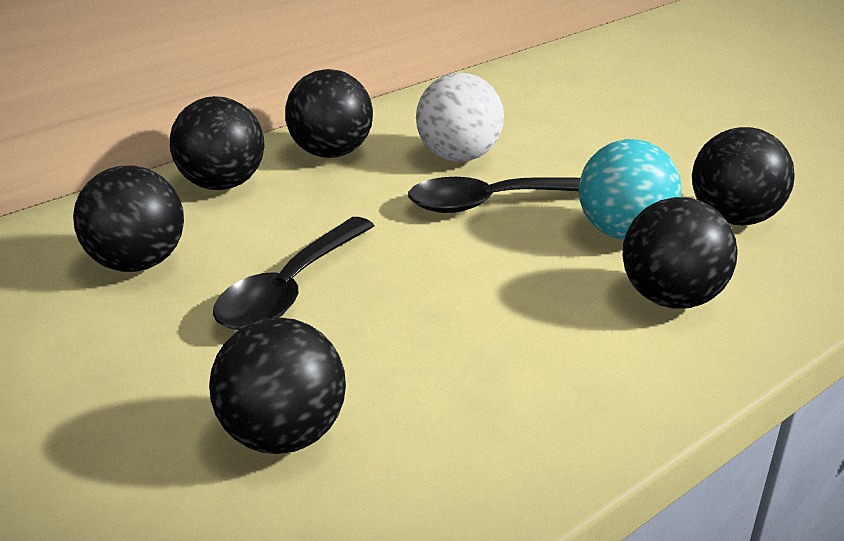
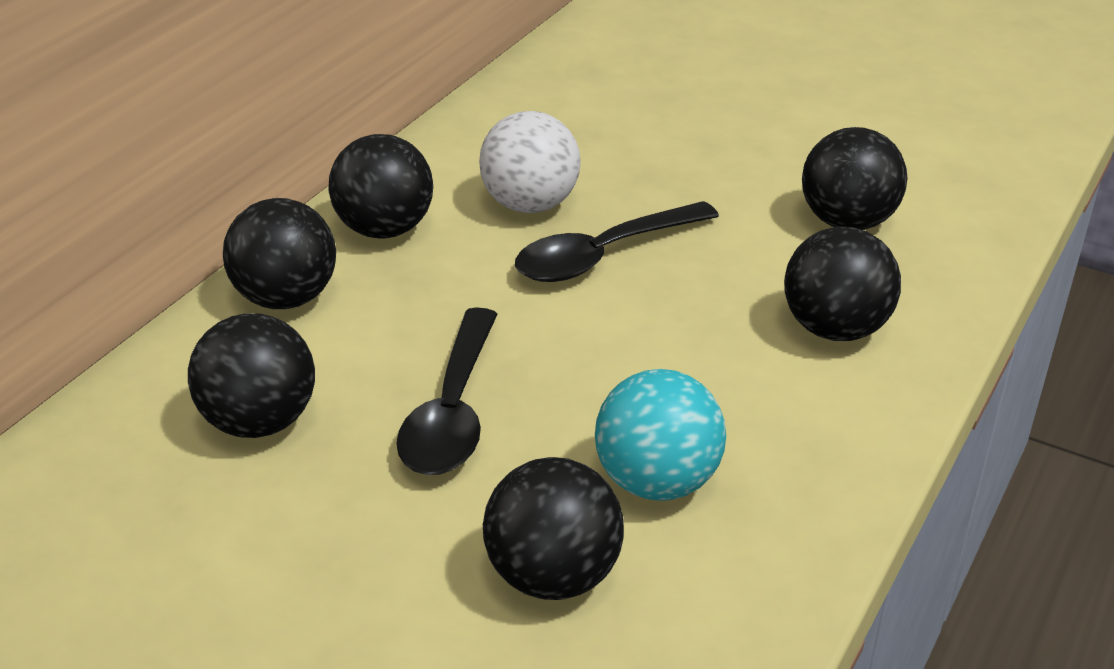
camera: 20 degrees left, 5 degrees up
turquoise ball [579,139,682,240] -> turquoise ball moved to [595,369,726,501]

